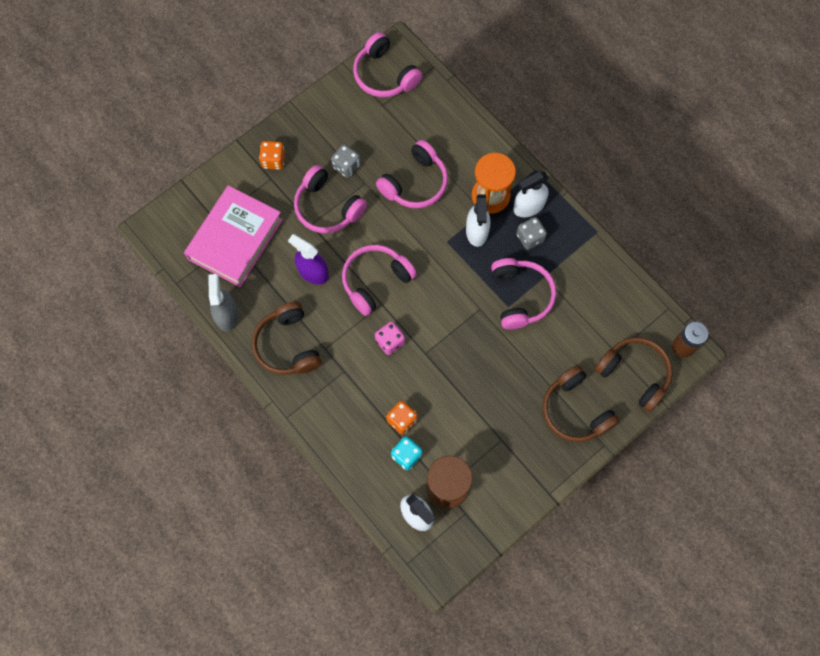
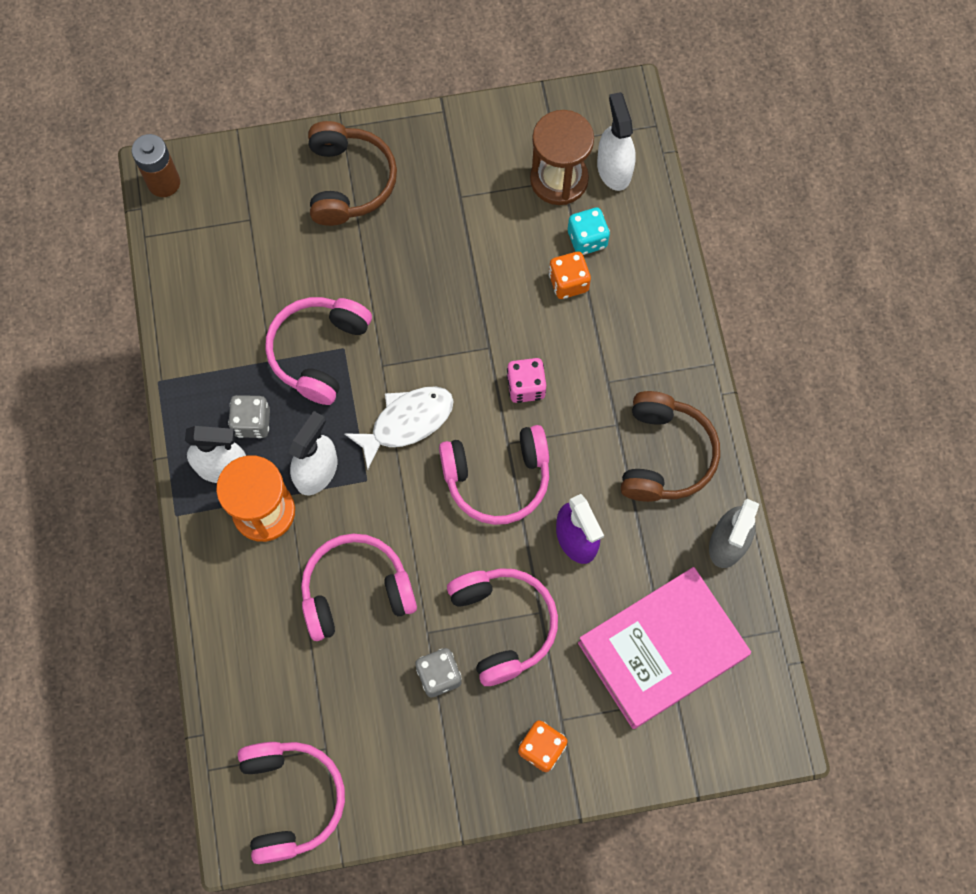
camera: 150 degrees left, 0 degrees up
brown headphones [595,337,672,412] -> none
none -> white fish [344,386,454,470]

